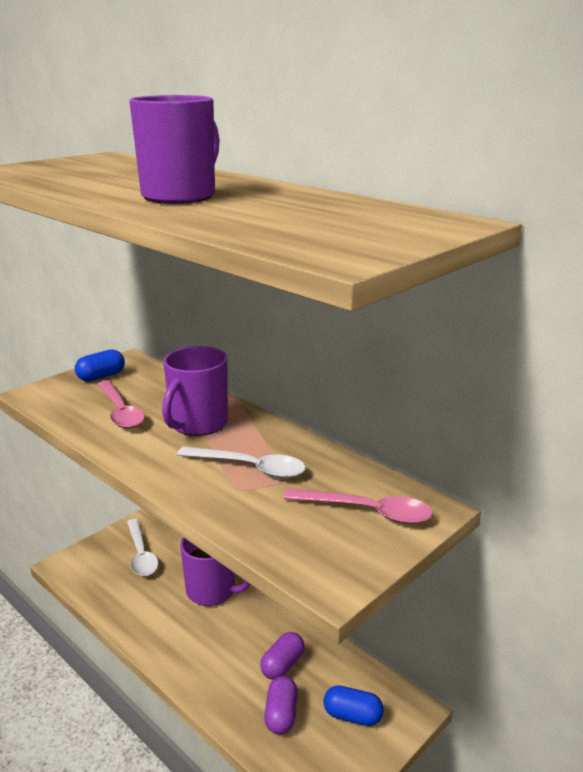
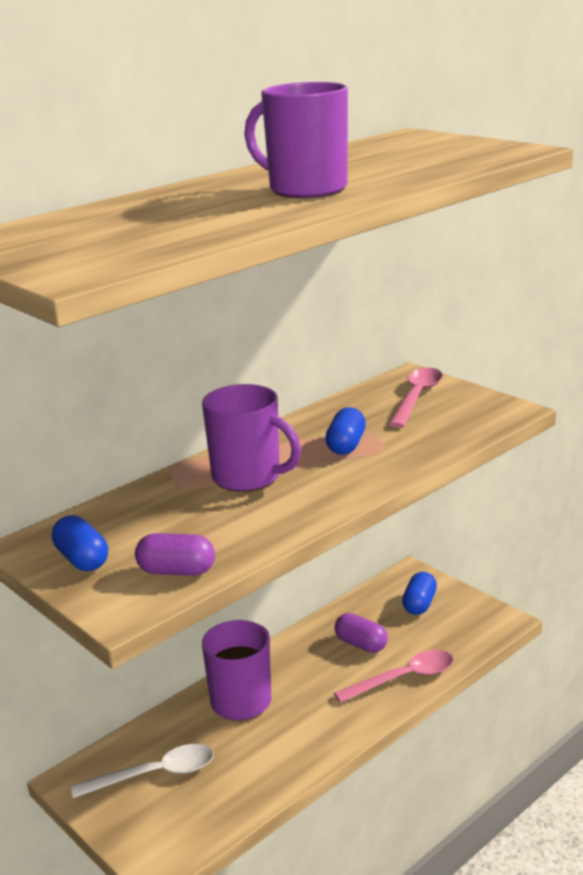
camera: 85 degrees left, 0 degrees up
pink spoon [98,380,145,429] -> pink spoon moved to [334,650,454,703]
white spoon [177,446,306,478] -> blue capsule [325,407,366,455]
purple capsule [264,676,298,735] -> purple capsule moved to [135,533,215,576]

